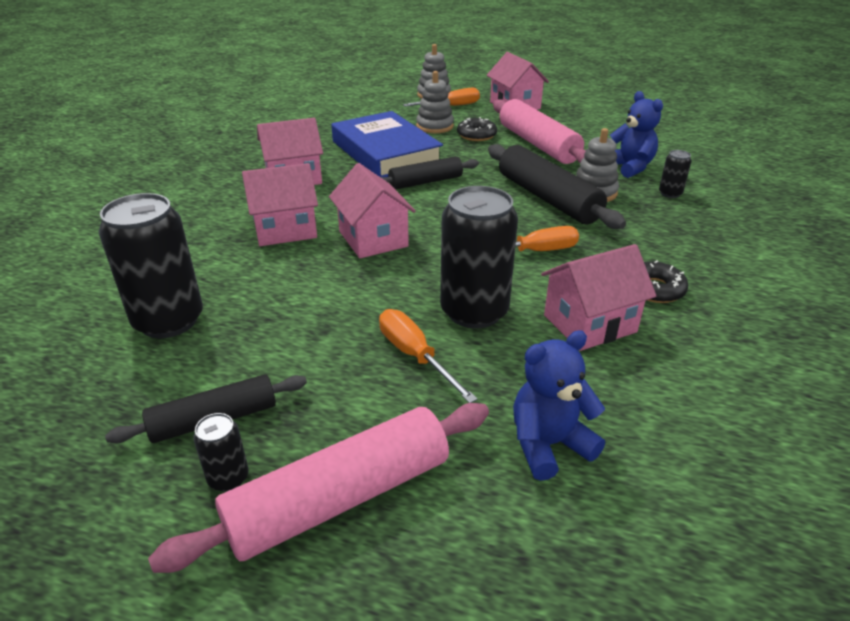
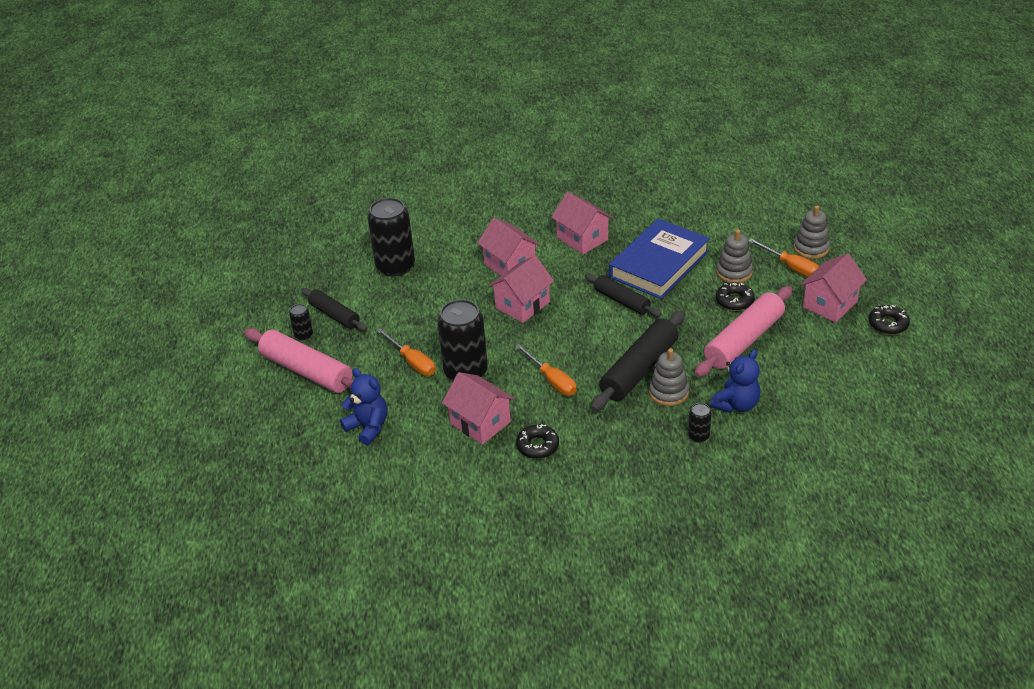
camera: 70 degrees right, 5 degrees up
orange screwdriver [379,309,477,403] -> orange screwdriver turned 105 degrees clockwise [376,328,436,376]
none -> black donut [869,305,910,335]

